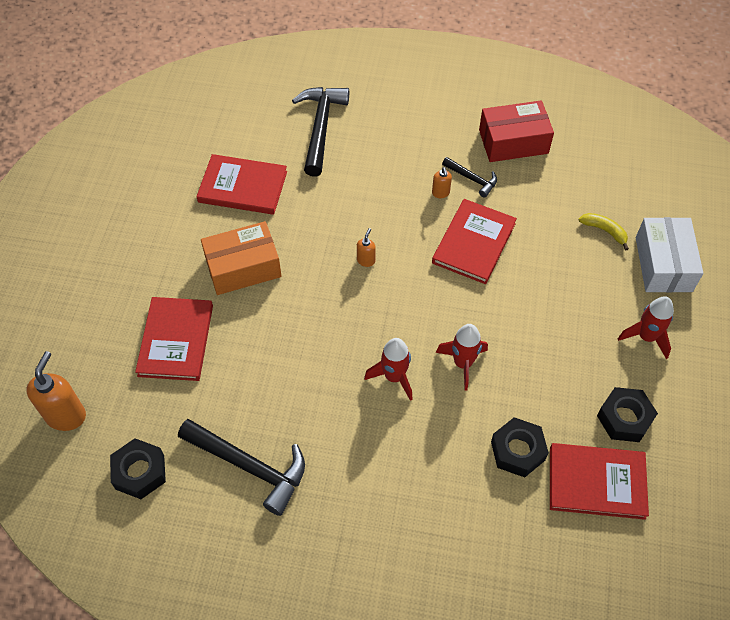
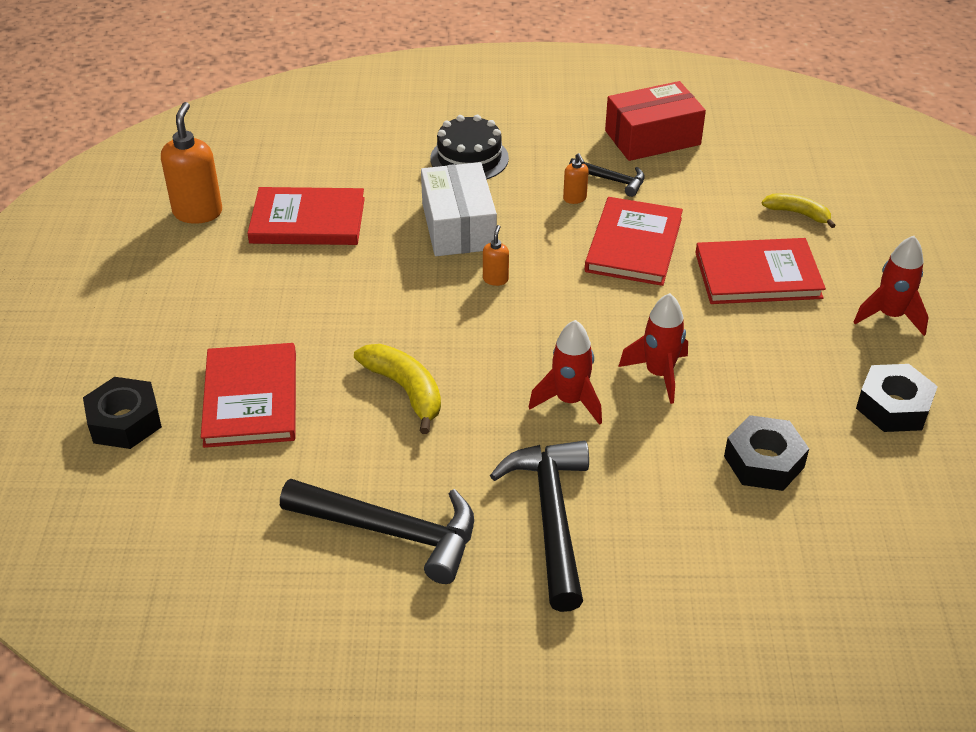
camera: 10 degrees left, 15 degrees down
orange soap dispenser [26,351,86,431] -> orange soap dispenser moved to [161,102,222,224]
black nut [110,438,166,499] -> black nut moved to [83,377,162,449]
orange box [201,221,282,295] -> none
black hammer [292,87,349,177] -> black hammer moved to [490,441,589,612]
red book [550,443,649,520] -> red book moved to [695,238,826,304]
white box [636,217,703,292] -> white box moved to [421,162,497,256]
none -> yellow banana [354,344,441,434]
none -> black cake [430,115,509,180]

